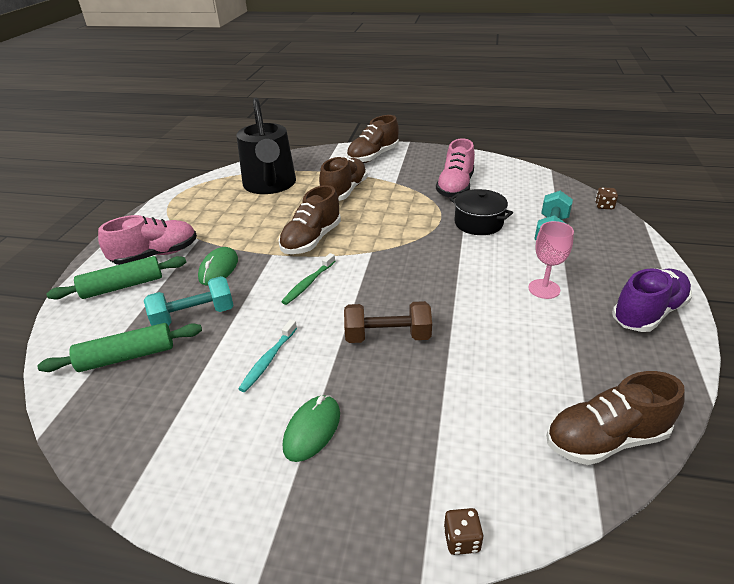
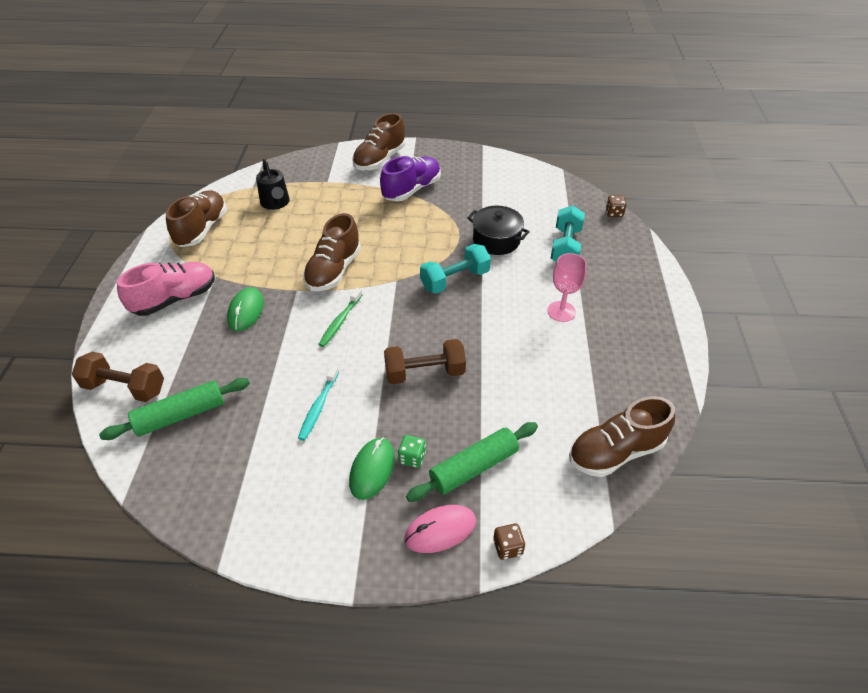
camera: 10 degrees left, 10 degrees up
green rolling pin [46,256,186,300] -> green rolling pin moved to [406,422,538,502]
turquoise dumbbell [144,276,234,326] -> turquoise dumbbell moved to [420,244,491,294]
black watering can [236,98,296,194] -> black watering can [256,159,290,210], size x0.51
brown shoe [319,156,368,201] -> brown shoe moved to [166,191,227,247]
pink shoe [436,139,475,198] -> none
purple shoe [612,268,692,332] -> purple shoe moved to [380,156,441,201]
none -> brown dumbbell [72,352,164,402]
none -> green dice [398,435,426,468]
none -> pink mouse [404,505,476,553]

